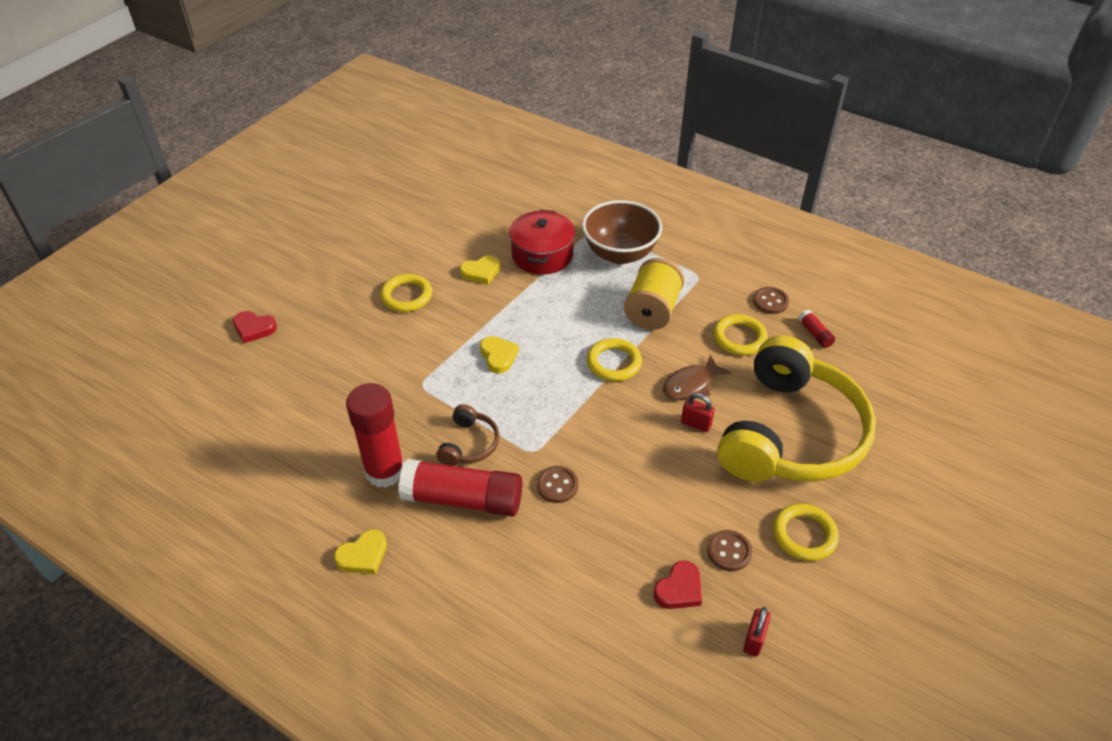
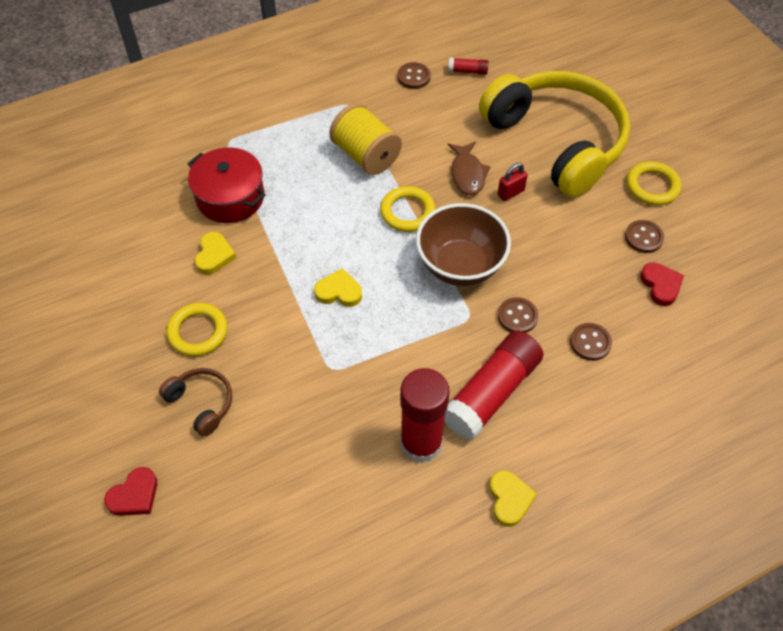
camera: 60 degrees left, 10 degrees up
brown headphones [436,404,500,466] -> brown headphones moved to [159,368,232,436]
brown bowl [582,200,662,264] -> brown bowl moved to [416,203,511,286]
yellow ring [713,314,768,356] -> none
red padlock [743,607,771,656] -> none
none -> brown button [570,323,612,361]

